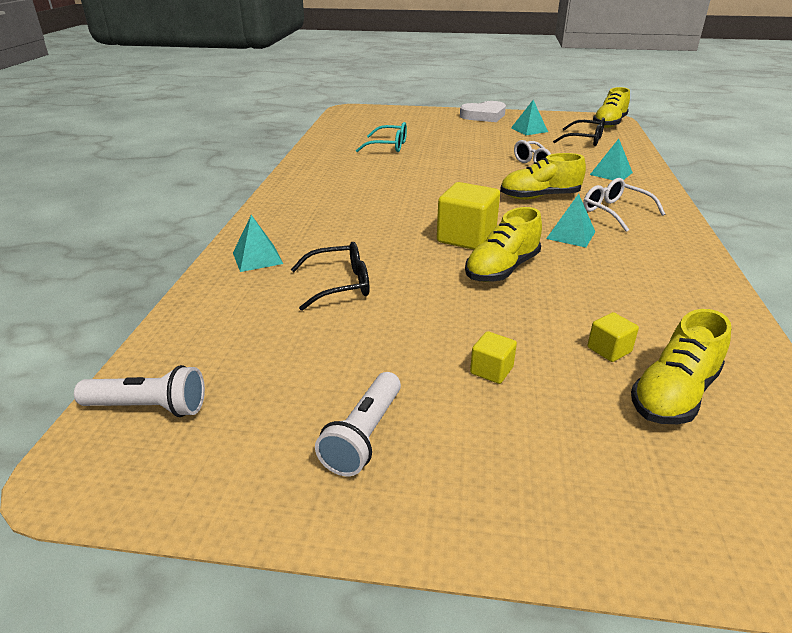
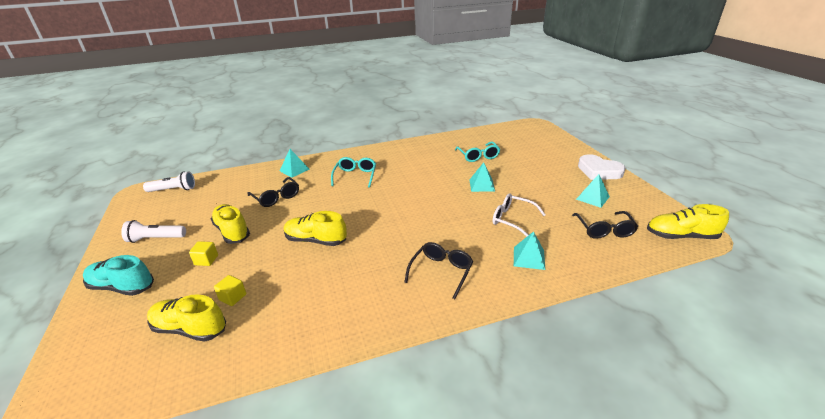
camera: 65 degrees right, 0 degrees up
white flashlight [74,365,205,417] -> white flashlight turned 75 degrees counterclockwise [143,171,195,192]
yellow cube [437,182,500,250] -> none
yellow shoe [500,153,586,200] -> yellow shoe moved to [211,204,250,244]
turquoise pyramid [546,194,595,248] -> turquoise pyramid moved to [470,162,495,192]
white glasses [583,178,665,232] -> black glasses [404,242,473,299]
none -> turquoise shoe [83,255,154,296]
none -> turquoise glasses [331,157,376,188]

